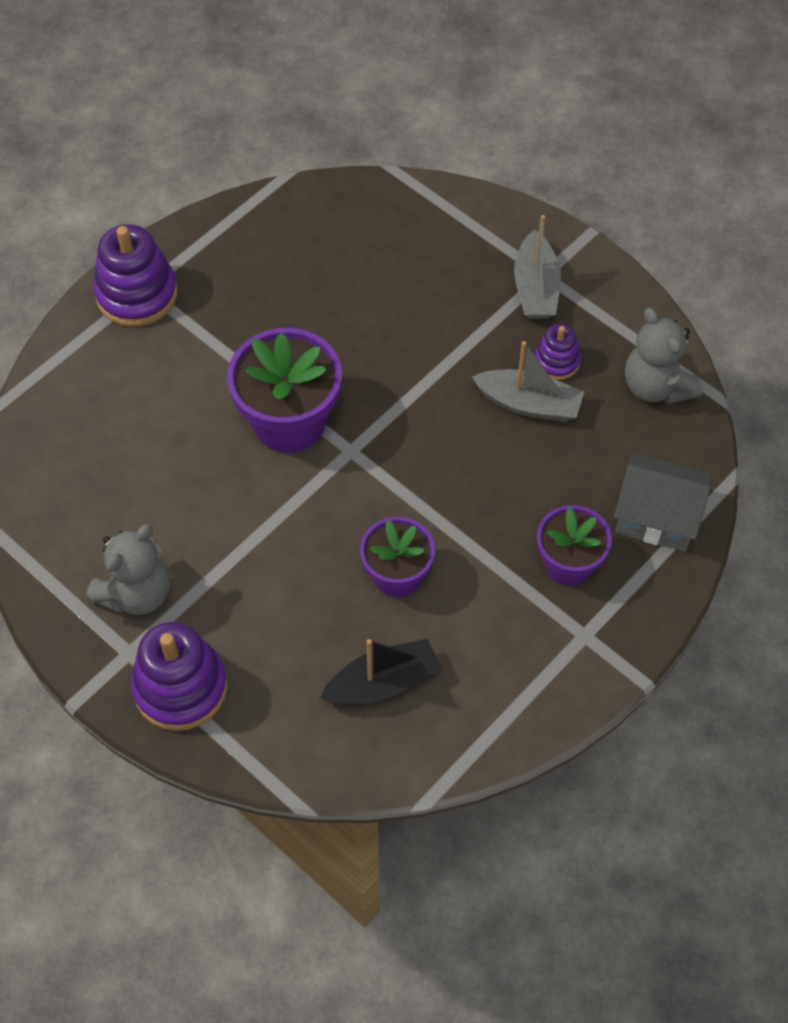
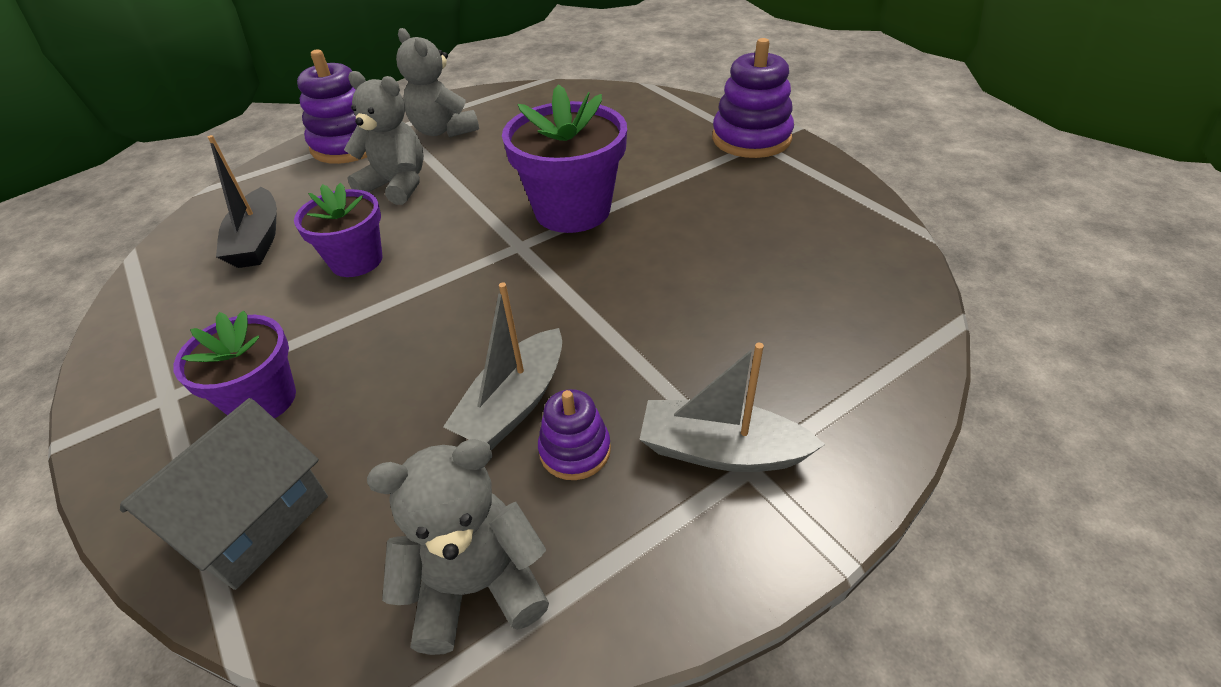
camera: 105 degrees right, 15 degrees down
none -> grey teddy bear [344,71,424,205]

